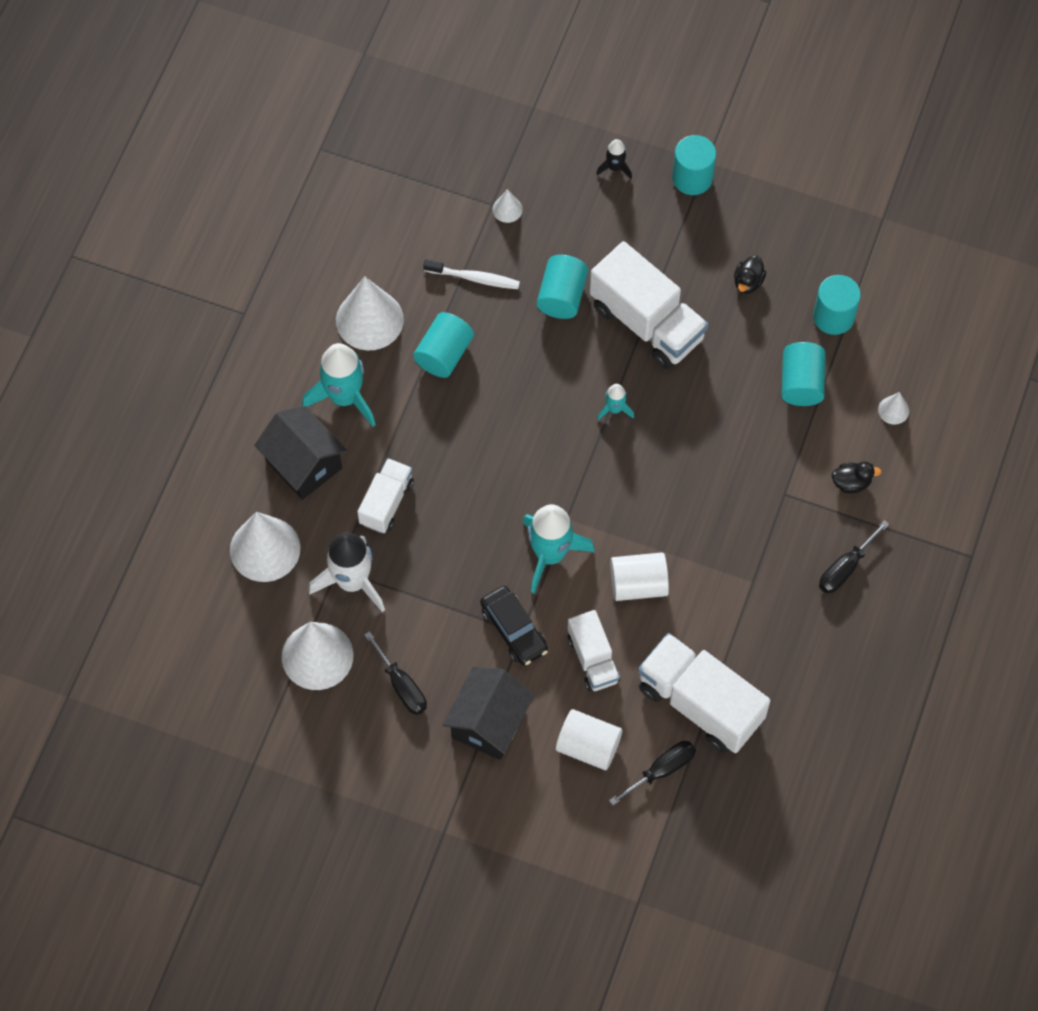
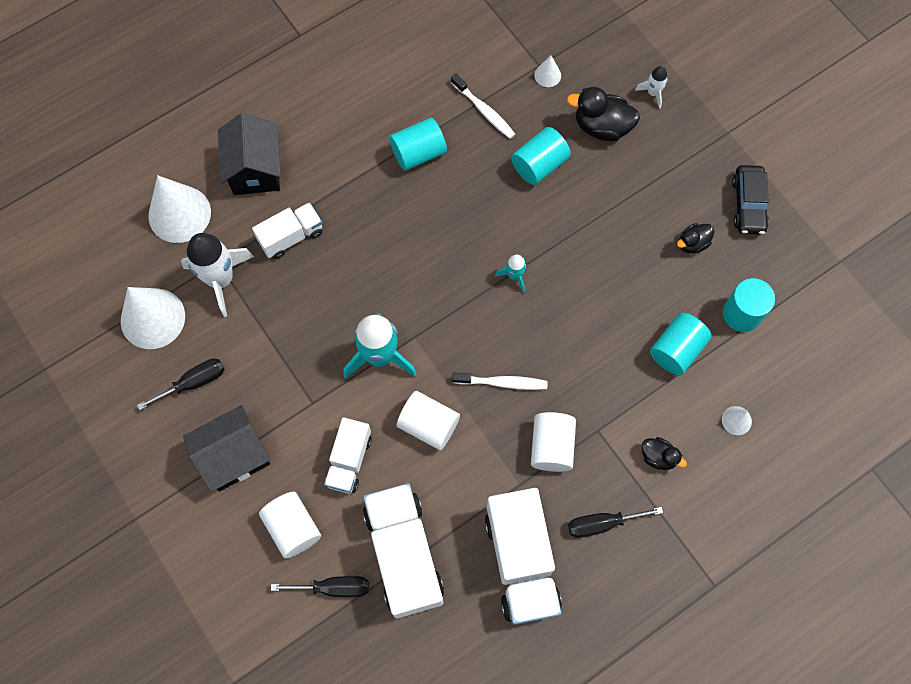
camera: 35 degrees right, 5 degrees up
turquoise rocket [302,343,376,427] -> none
white cone [336,276,404,351] -> none
black screwdriver [364,631,427,715] -> black screwdriver turned 120 degrees counterclockwise [137,358,225,410]
black car [480,586,548,666] -> black car moved to [732,165,769,235]
white truck [590,241,708,369] -> white truck moved to [485,488,562,625]
black rocket [597,139,632,179] -> white rocket [635,66,668,109]
turquoise cylinder [672,135,716,195] -> none
none -> white toothbrush [452,373,548,390]
none -> white cylinder [531,412,576,472]
none -> black duck [567,87,640,141]

